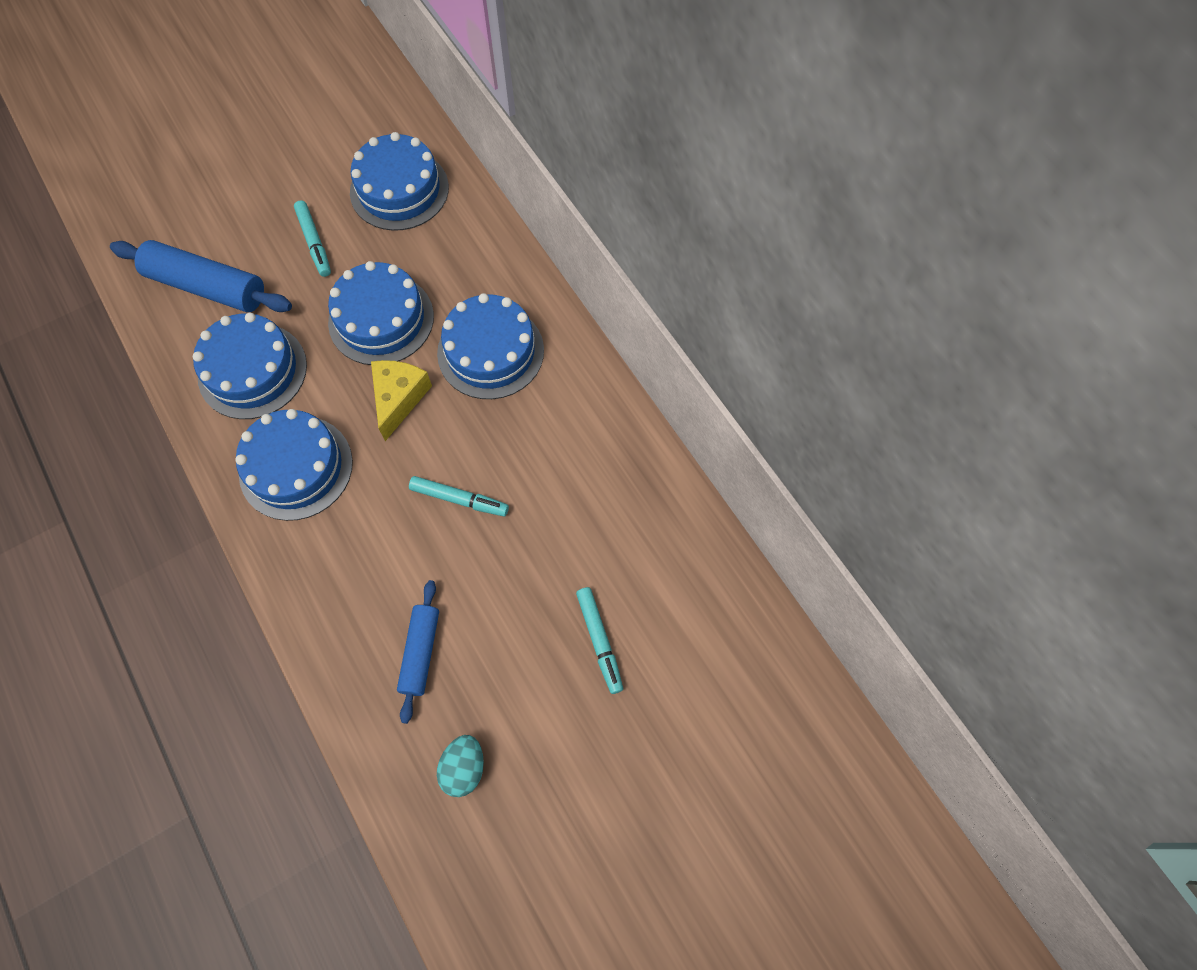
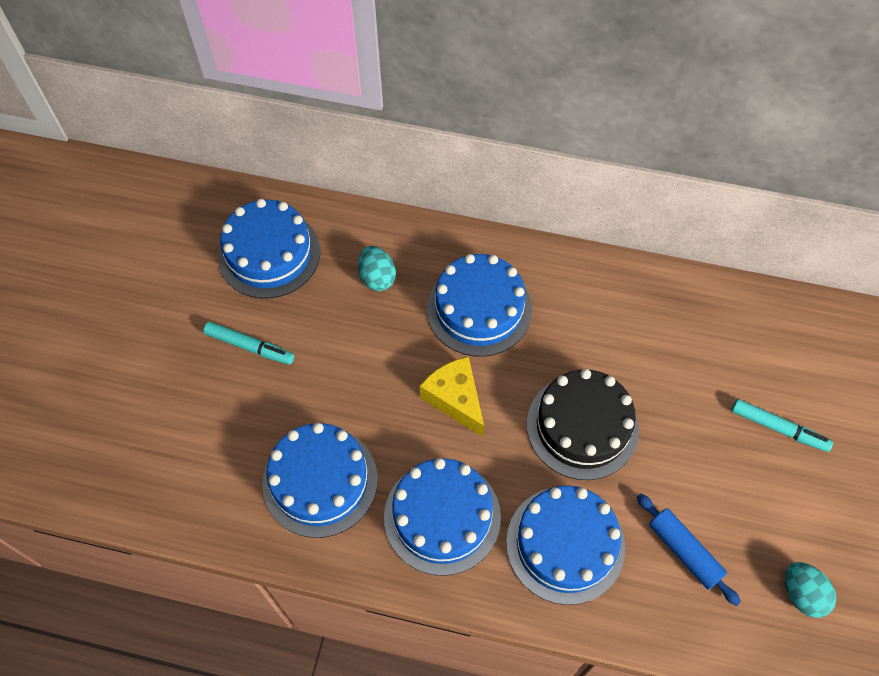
camera: 45 degrees left, 5 degrees down
blue rolling pin [110,240,292,312] -> none
blue cake [328,261,434,365] -> blue cake moved to [506,486,625,605]
turquoise marker [409,476,509,517] -> black cake [527,369,639,480]
none -> turquoise egg [358,246,396,291]

